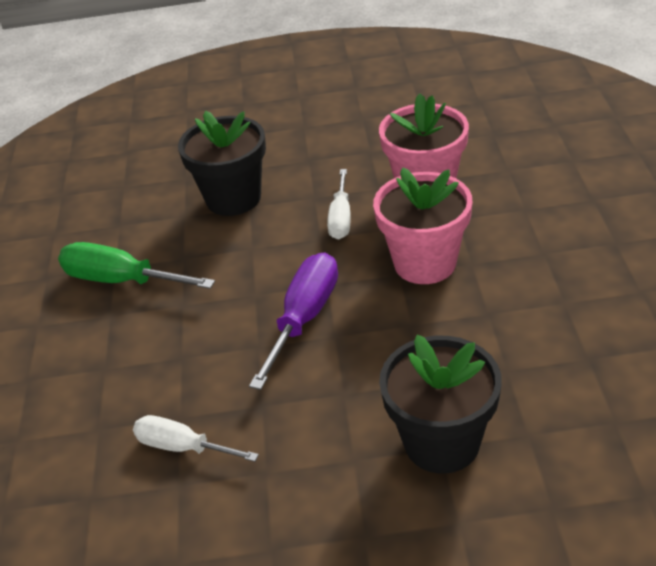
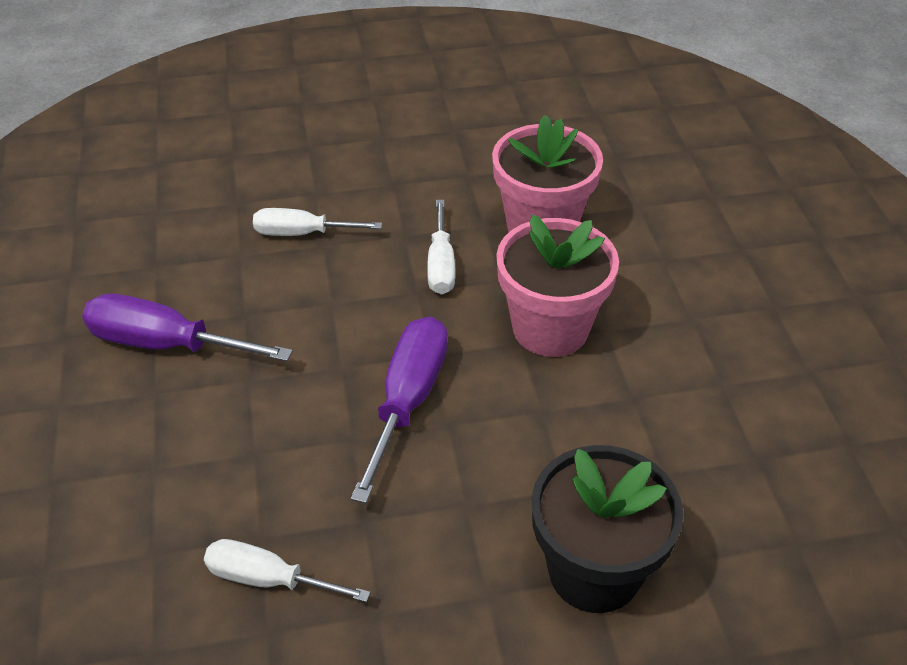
camera: 10 degrees left, 5 degrees up
green screwdriver [58,242,215,289] -> purple screwdriver [82,294,293,362]
black flower pot [178,111,266,216] -> white screwdriver [253,208,382,236]

